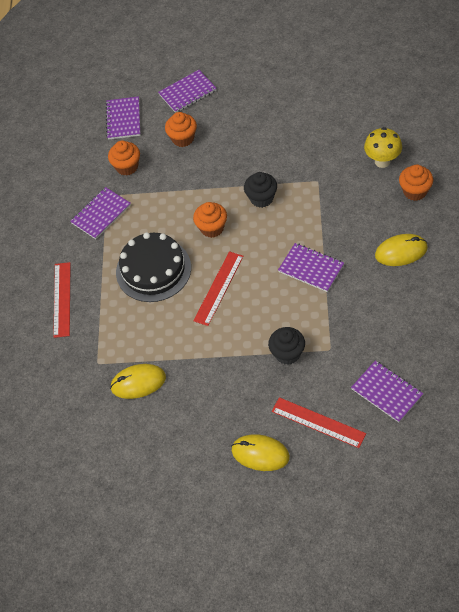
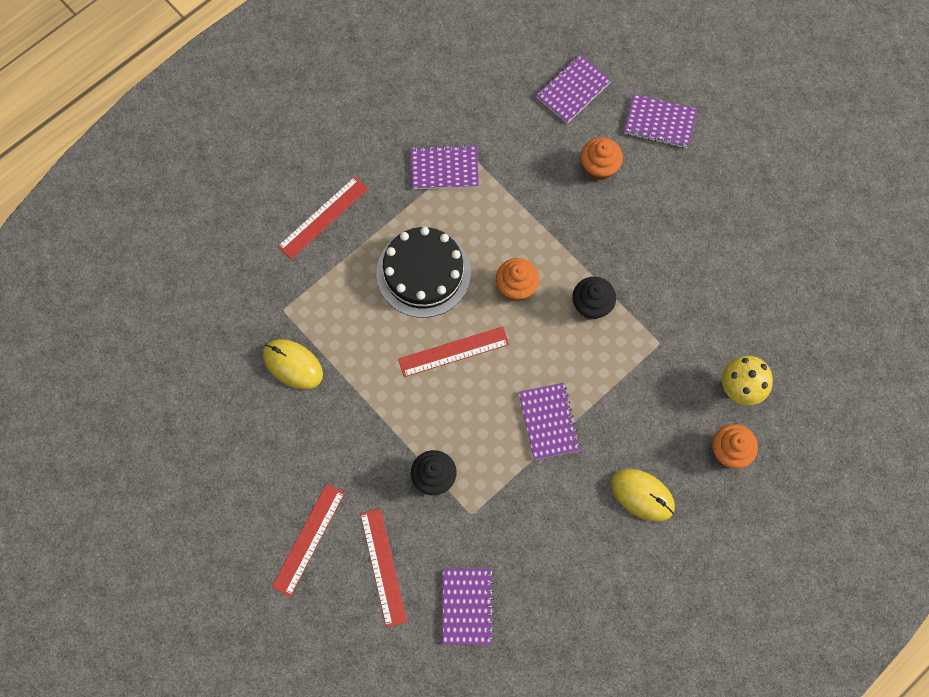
camera: 40 degrees right, 15 degrees up
orange cupcake [108,140,140,176] -> none
yellow mouse [232,434,290,471] -> red ruler [272,484,345,597]

